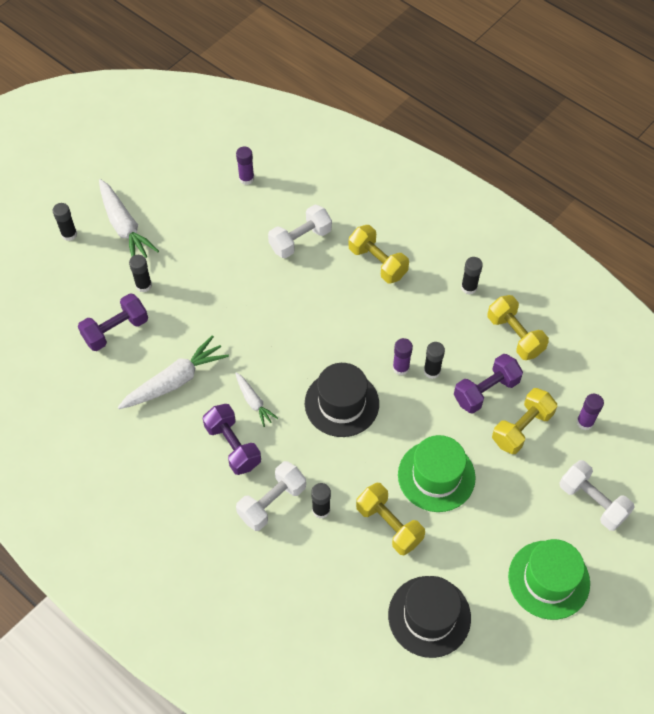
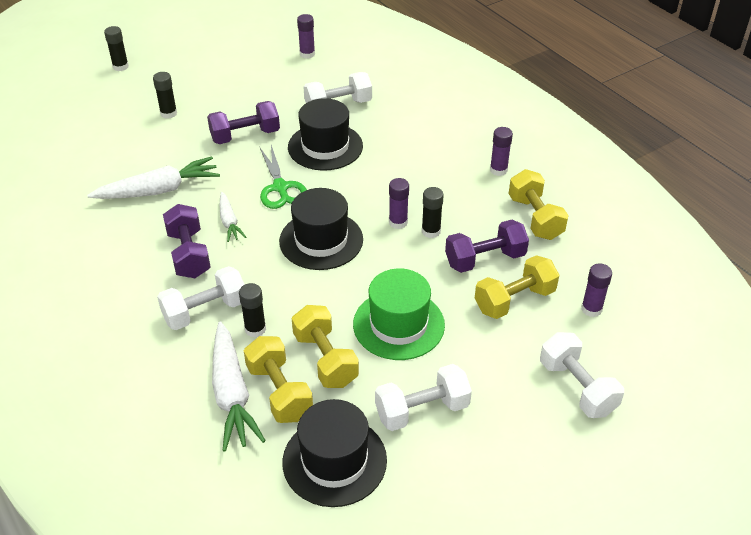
camera: 15 degrees right, 15 degrees down
purple dumbbell [78,293,148,351] -> purple dumbbell moved to [207,101,280,144]
white carrot [99,179,159,258] -> white carrot moved to [212,321,266,452]
yellow dumbbell [348,225,409,283] -> yellow dumbbell moved to [244,336,313,423]
black glue stick [461,257,483,295] -> purple glue stick [490,127,513,176]
green hat [508,539,590,620] -> none
none -> green scissors [260,145,307,209]
none -> black hat [288,98,363,171]
none -> white dumbbell [375,364,472,431]

